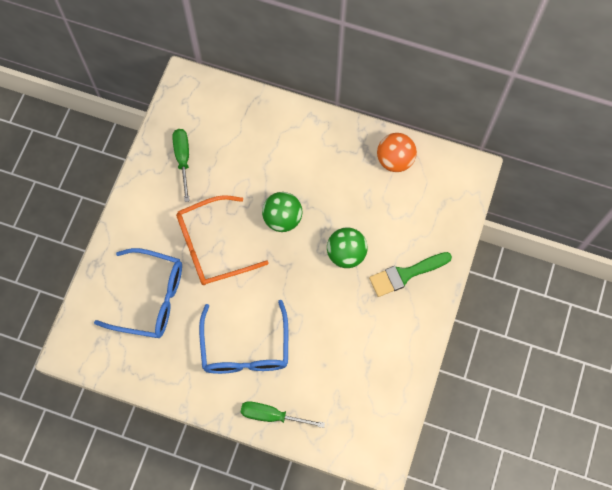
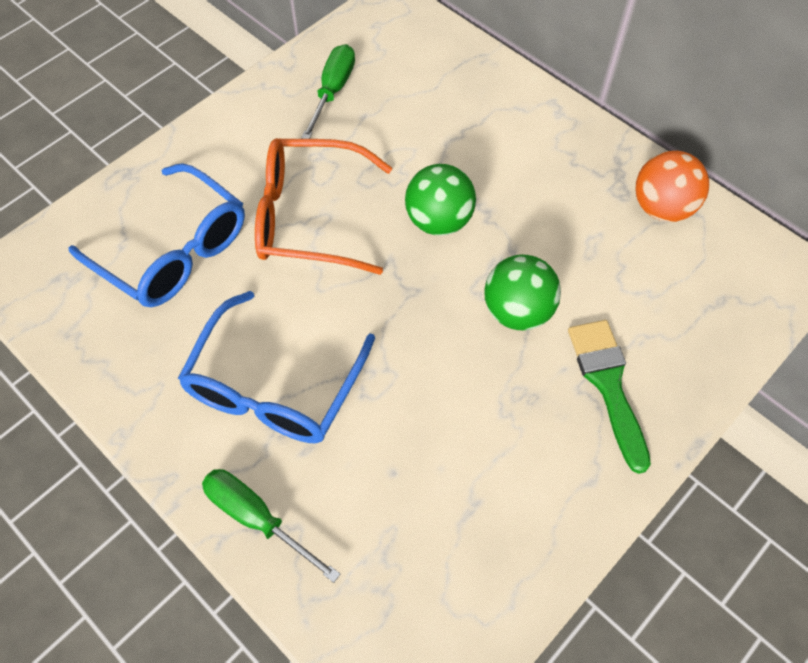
camera: 25 degrees right, 10 degrees down
green brush [369,252,452,297] -> green brush turned 75 degrees clockwise [568,320,651,474]

